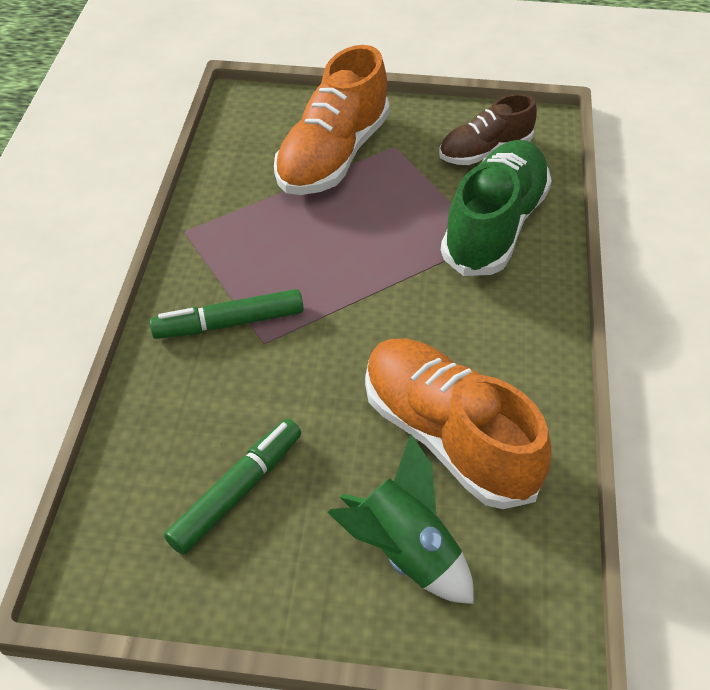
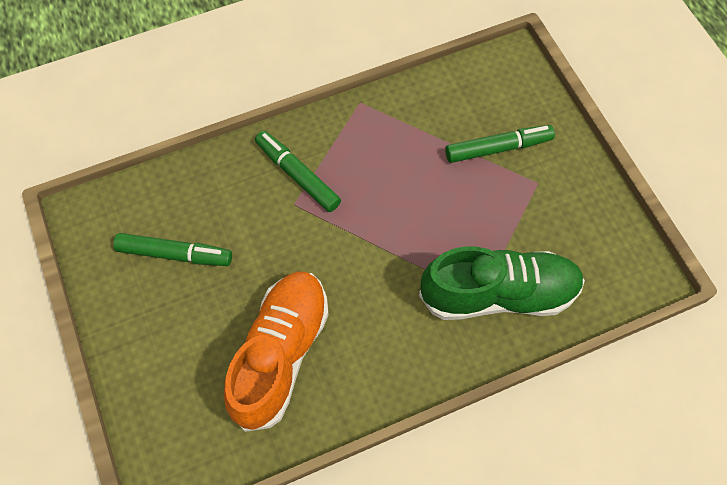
camera: 60 degrees right, 15 degrees up
orange shoe [274,45,390,195] -> green marker [445,125,555,163]
green rocket [327,434,474,604] -> none
brown shoe [439,94,537,165] -> none

